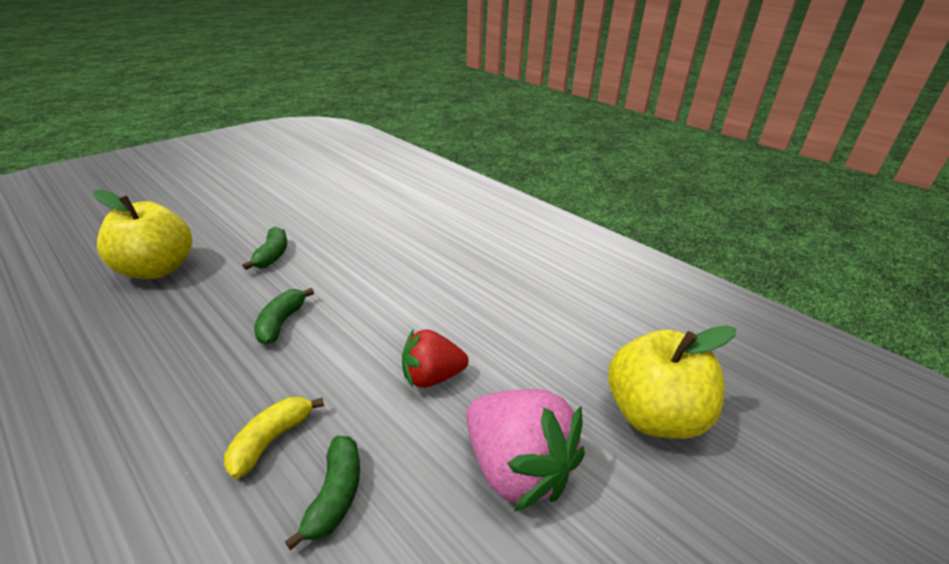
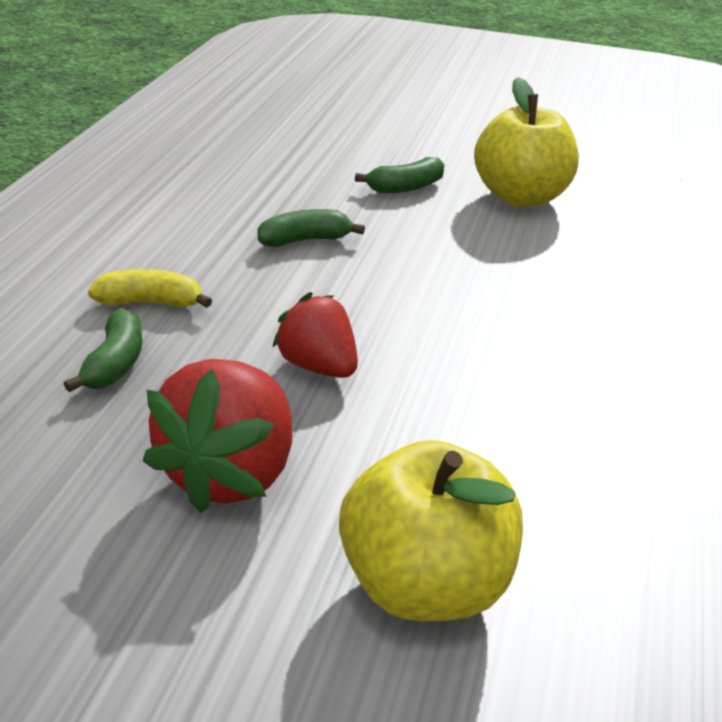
camera: 60 degrees right, 0 degrees up
yellow apple [93,190,192,279] -> yellow apple moved to [474,77,579,207]
green banana [285,436,360,550] -> green banana turned 60 degrees counterclockwise [64,308,142,392]
pink strawberry [466,389,585,512] -> red strawberry [143,359,292,513]

